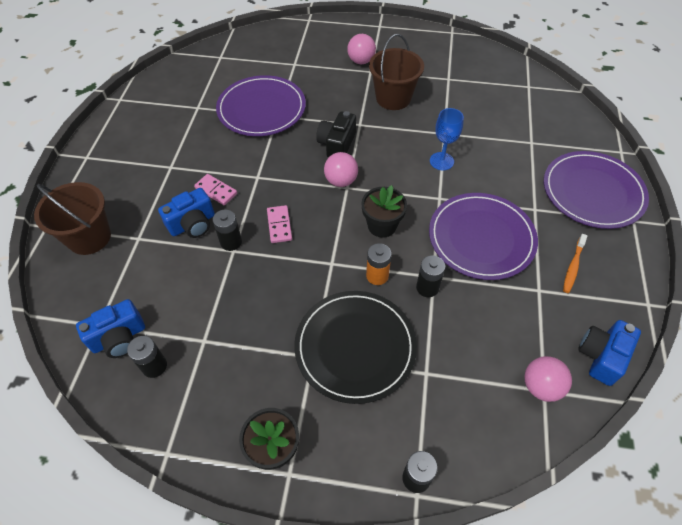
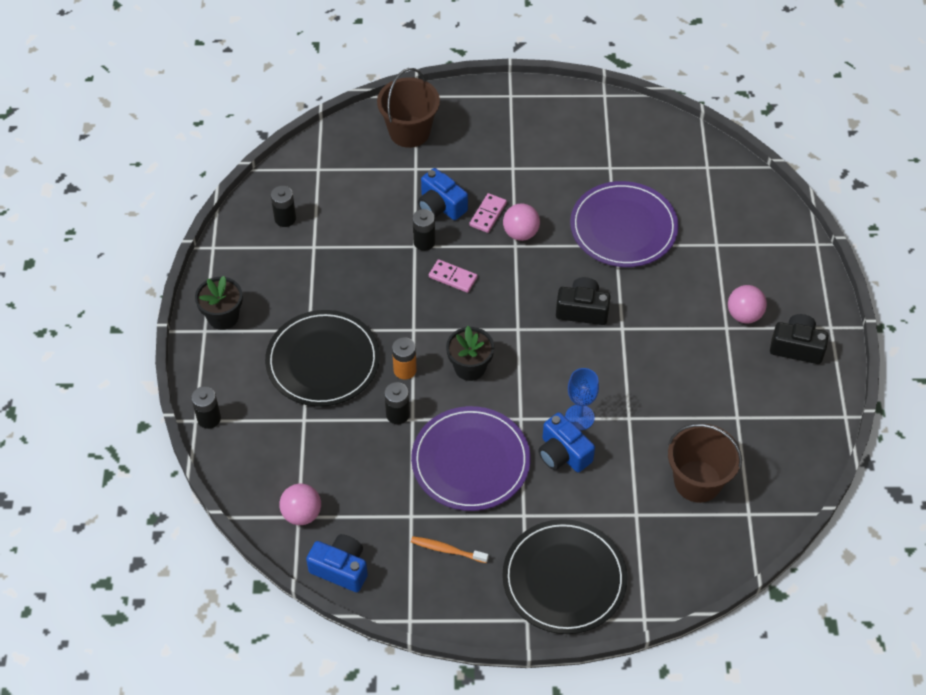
camera: 80 degrees right, 0 degrees up
blue camera [76,299,145,358] -> blue camera moved to [539,412,595,472]
pink domino [267,205,292,243] -> pink domino turned 45 degrees clockwise [429,259,478,293]
pink ball [324,152,358,187] -> pink ball moved to [503,204,540,241]
brown bucket [369,34,424,110] -> brown bucket moved to [668,424,742,503]
purple plate [544,151,649,229] -> black plate [502,519,627,634]
none -> black camera [770,314,829,364]

